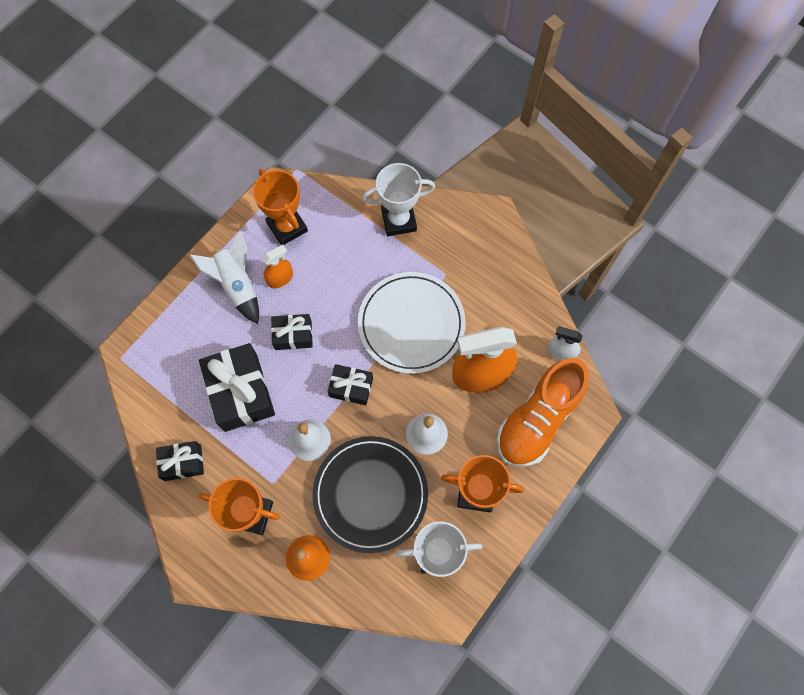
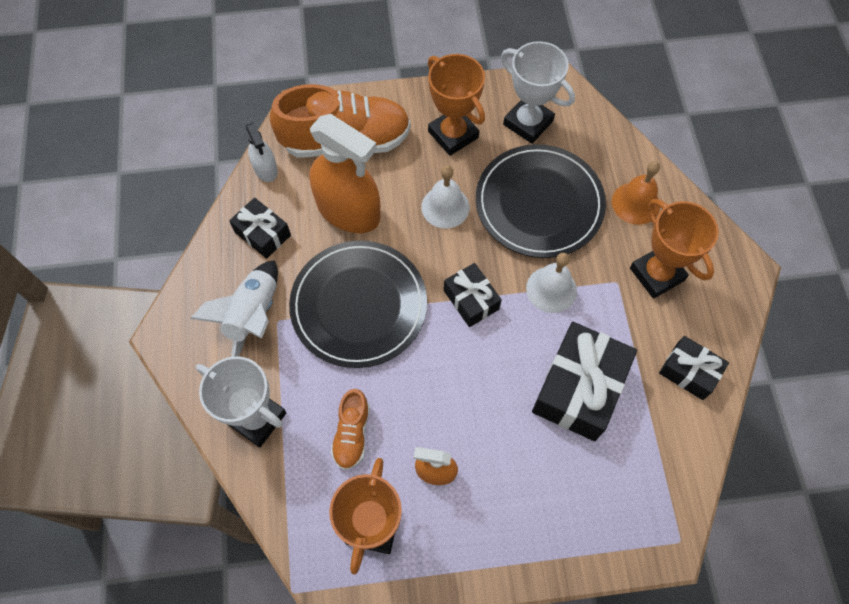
camera: 135 degrees left, 5 degrees down
white rocket [189,231,259,324] -> white rocket moved to [190,260,278,357]
black gift [271,314,313,350] -> black gift moved to [229,198,291,259]
white plate [358,272,466,374] -> black plate [289,240,427,368]
none -> orange shoe [331,389,370,470]

